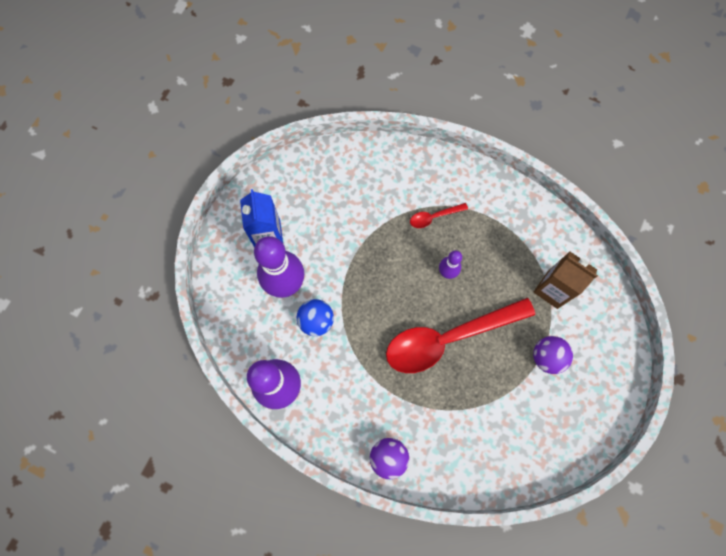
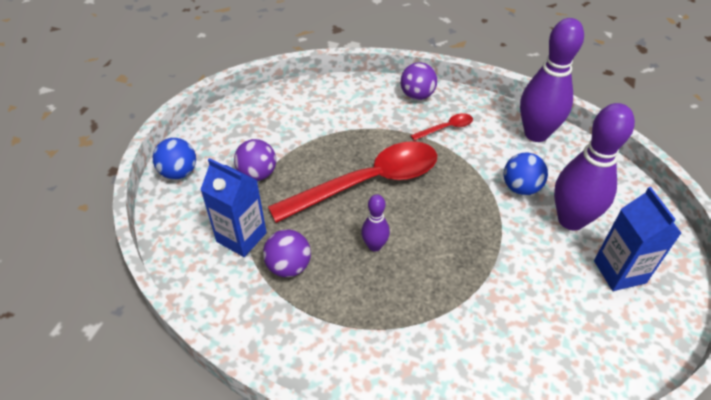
camera: 175 degrees right, 25 degrees down
red spoon [410,203,468,228] -> red spoon moved to [410,113,473,141]
brown carton [534,252,598,309] -> blue carton [200,158,267,257]
none -> blue ball [153,138,196,179]
none -> purple ball [263,229,311,277]

